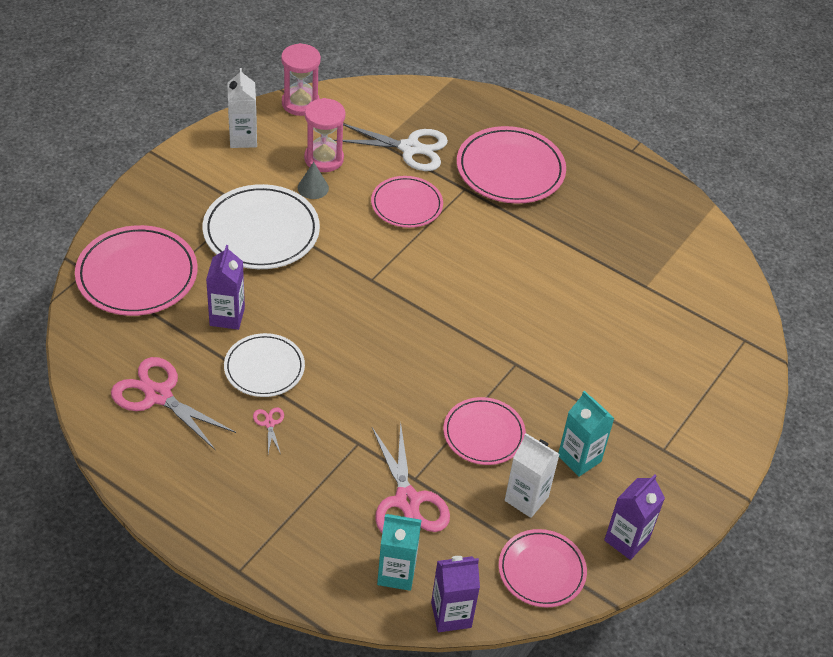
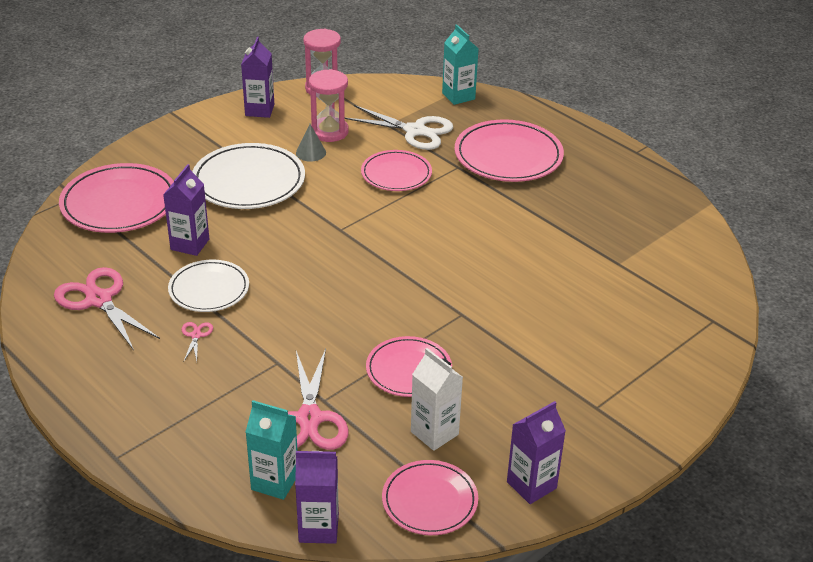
camera: 15 degrees right, 10 degrees down
white carton [227,68,257,148] -> purple carton [241,37,274,118]
turquoise carton [559,391,615,477] -> turquoise carton moved to [442,24,479,105]

